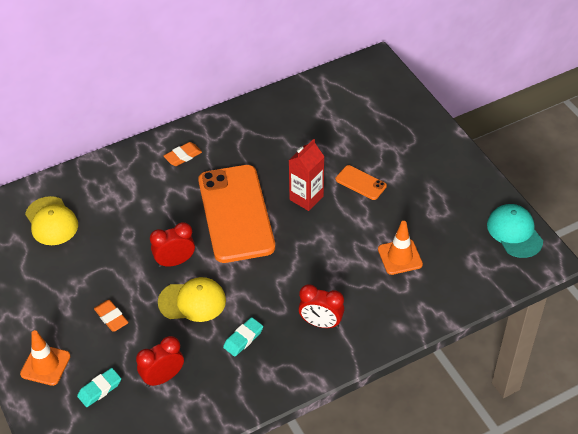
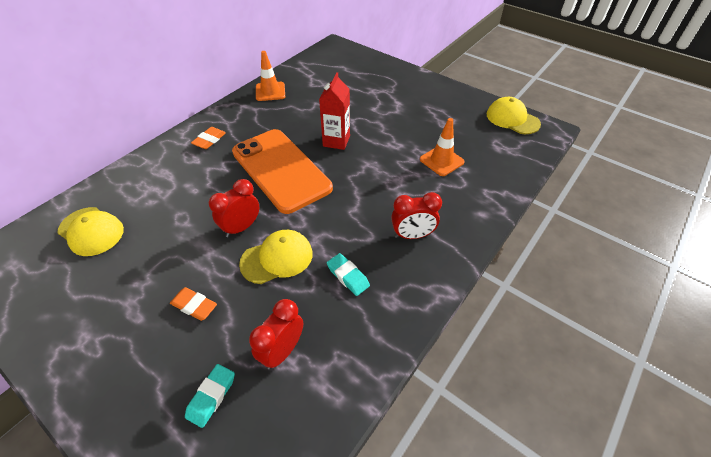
camera: 25 degrees left, 0 degrees up
orange traffic cone [20,330,70,386] -> orange traffic cone moved to [256,51,285,101]
turquoise eraser [223,317,263,357] -> turquoise eraser turned 60 degrees counterclockwise [327,253,370,296]
orange phone [336,165,387,200] -> none
turquoise cap [487,204,543,258] -> yellow cap [486,97,541,134]

